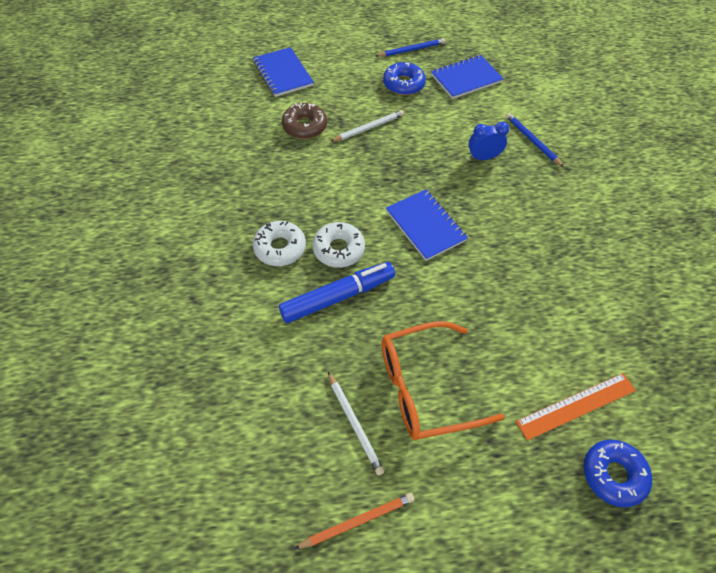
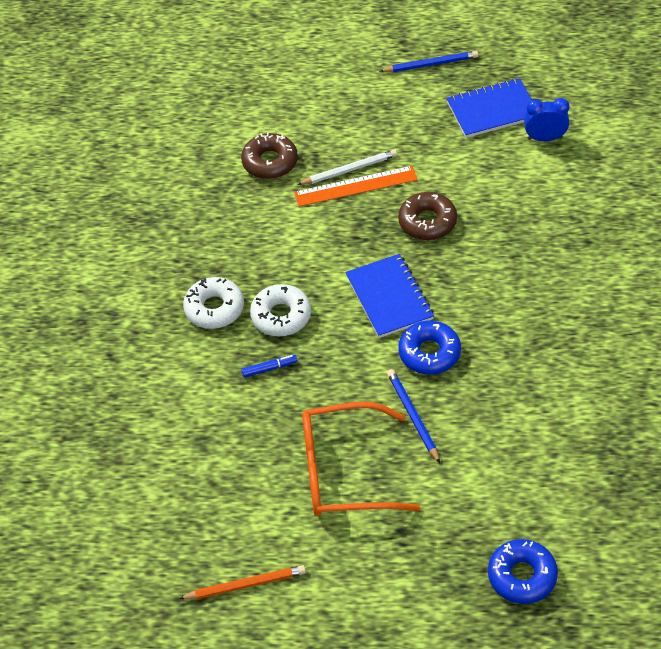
camera: 15 degrees right, 5 degrees down
blue notebook [253,47,314,97] -> none
blue marker [279,262,395,323] -> blue marker [241,355,297,378], size x0.41
white pencil [328,372,384,476] -> none
blue donut [383,62,426,95] -> blue donut moved to [398,321,461,375]
blue clock [468,122,509,160] -> blue clock moved to [524,98,569,141]
blue pencil [506,113,564,167] -> blue pencil moved to [387,369,440,463]
orange ruler [516,373,636,441] -> orange ruler moved to [294,166,418,207]
none -> brown donut [398,192,457,240]

